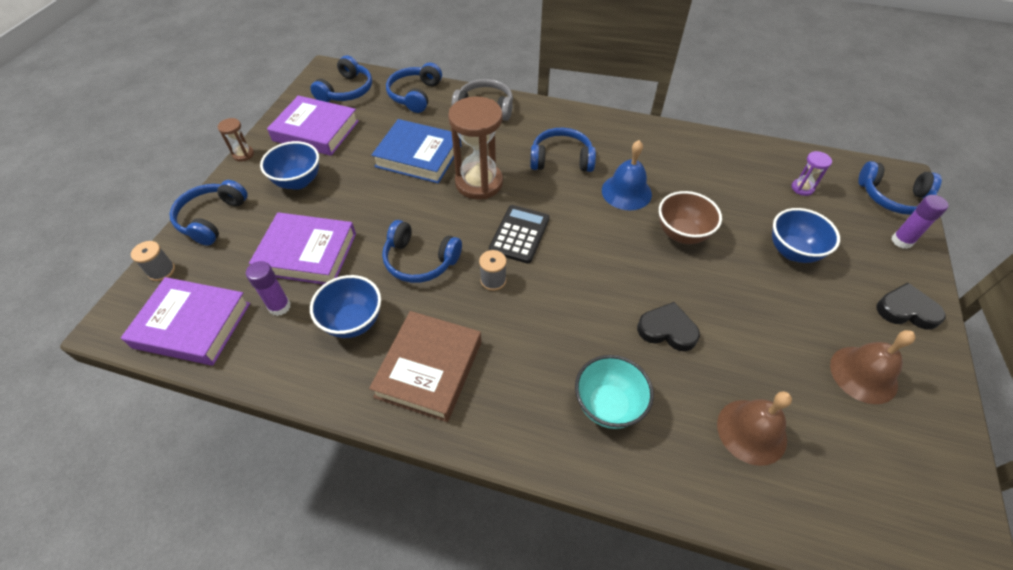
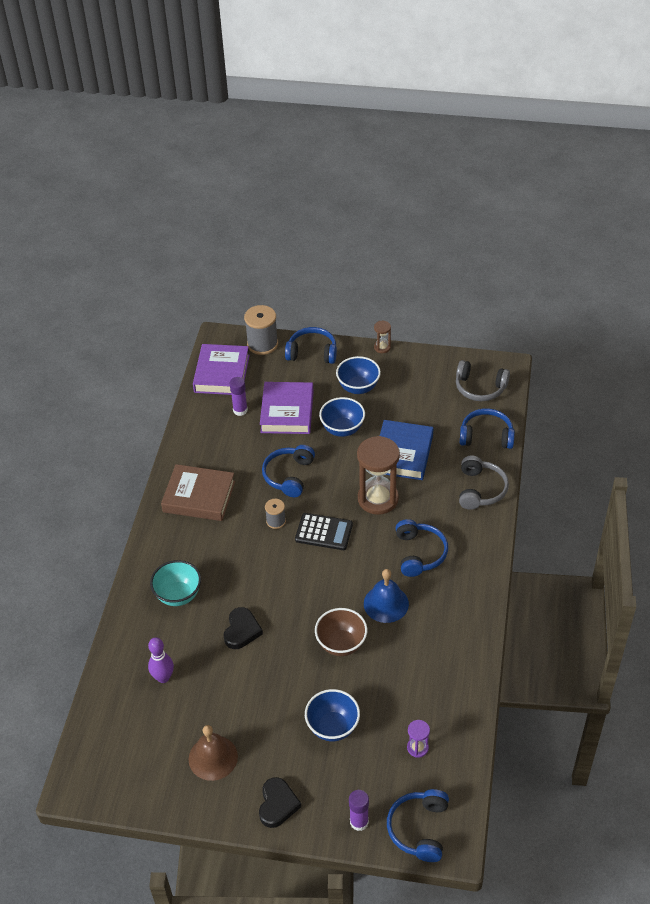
camera: 85 degrees right, 5 degrees down
grey spool [131,241,175,281] -> grey spool [244,305,278,355], size x1.79
purple book [267,96,359,156] -> none
blue headphones [310,55,372,102] -> grey headphones [456,360,510,401]
blue bowl [310,275,381,338] -> blue bowl moved to [319,397,365,437]
brown bell [717,391,792,466] -> purple bowling pin [148,637,174,683]

